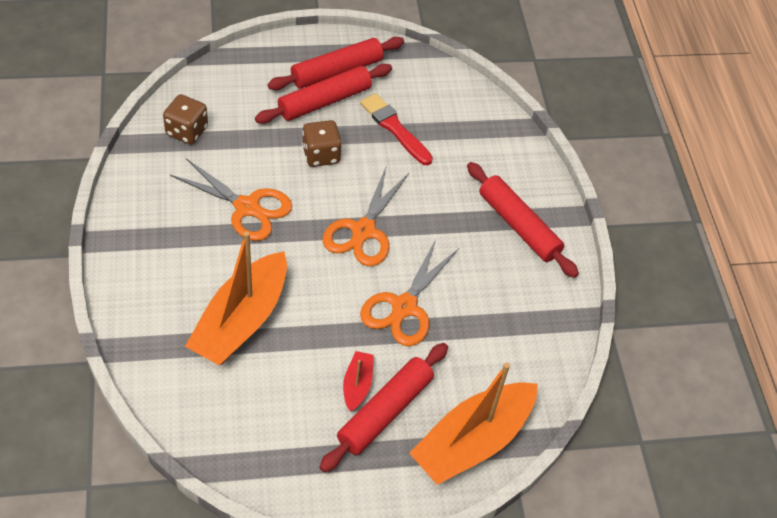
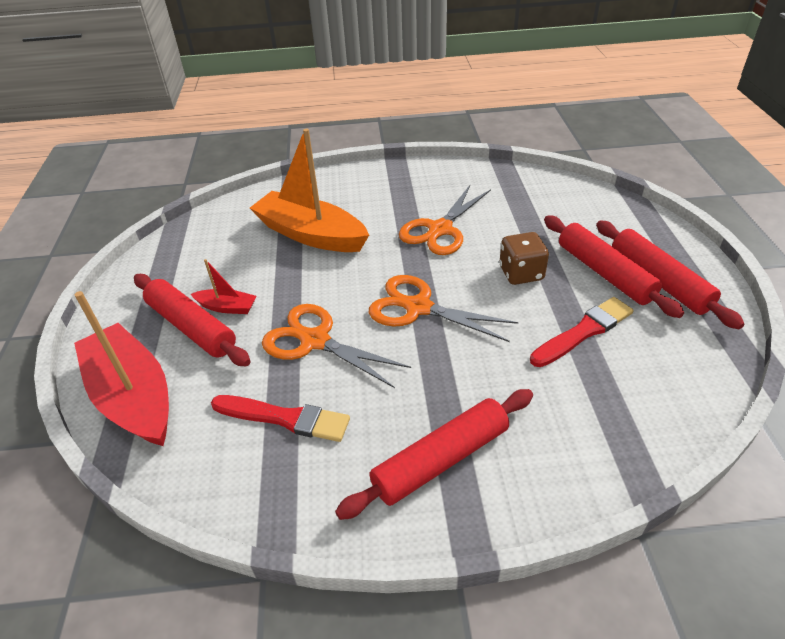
camera: 100 degrees right, 10 degrees down
brown dice [163,94,208,145] -> none
orange boat [409,362,538,485] -> red boat [74,291,169,446]
none -> red brush [211,395,350,442]

